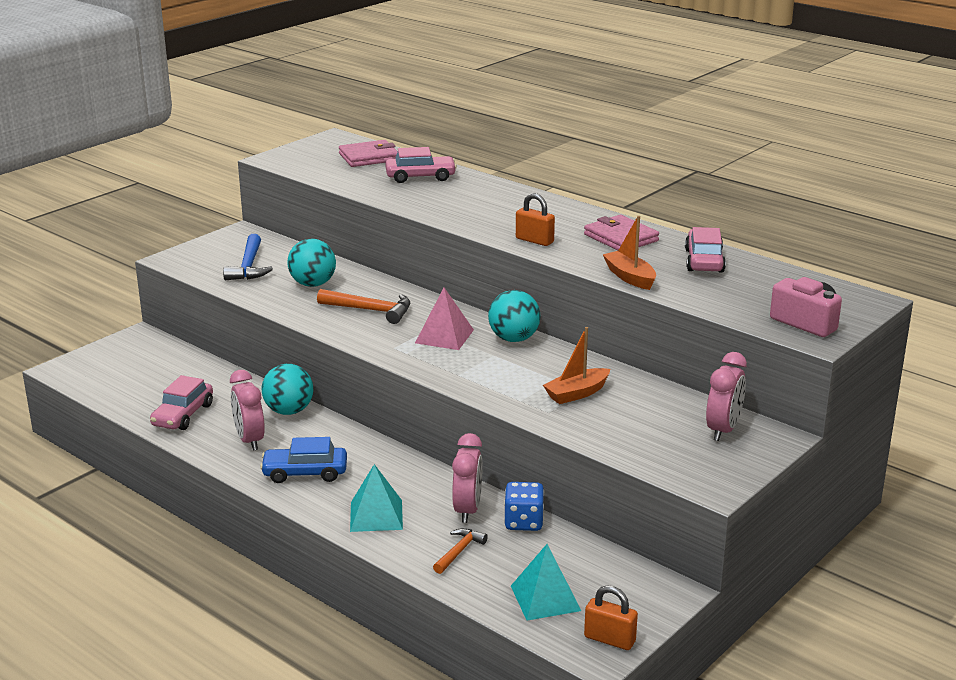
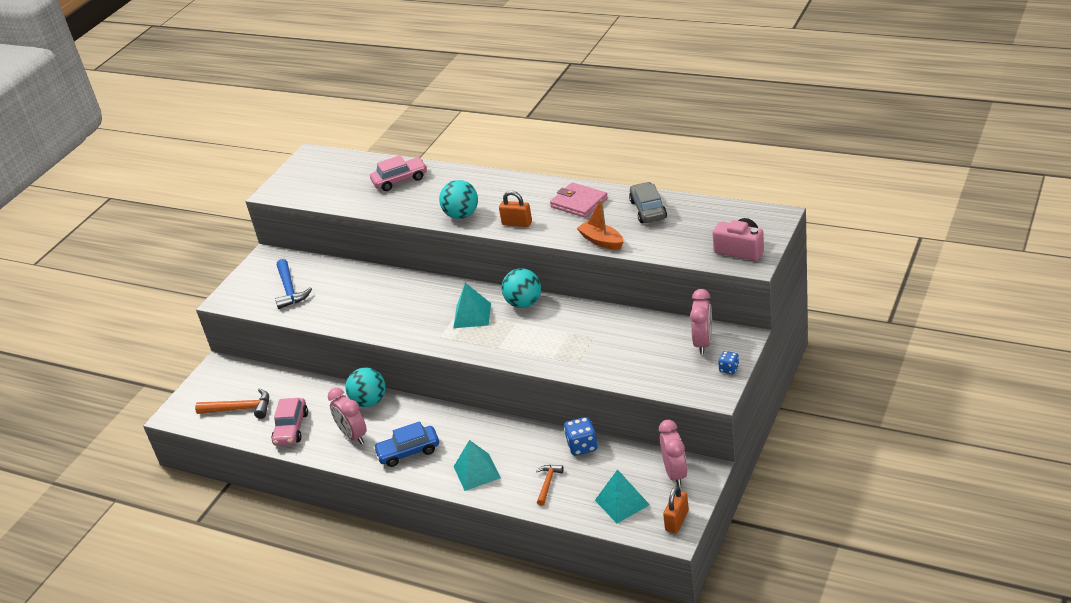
camera: 10 degrees left, 10 degrees up
turquoise ball [287,239,336,287] -> turquoise ball moved to [439,180,478,219]
orange hammer [317,289,410,324] -> orange hammer moved to [195,388,269,419]
pink wallet [339,140,398,167] -> none
pink pyramid [415,288,474,350] -> turquoise pyramid [453,283,491,328]
pink clock [452,433,483,523] -> pink clock moved to [659,420,687,487]
orange boat [543,327,610,404] -> none
orange padlock [584,585,638,650] -> orange padlock turned 75 degrees counterclockwise [663,486,689,533]
pink car [685,227,726,273] -> grey car [629,182,667,223]
none -> blue dice [718,351,739,374]

